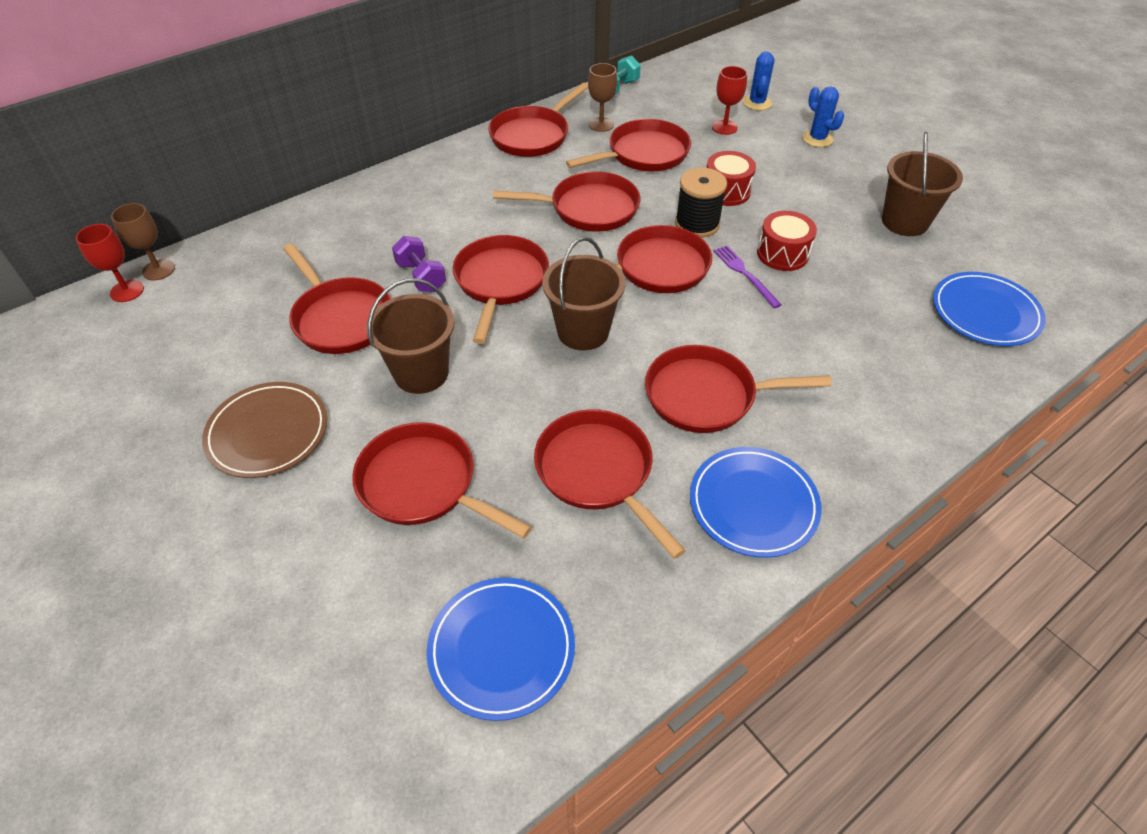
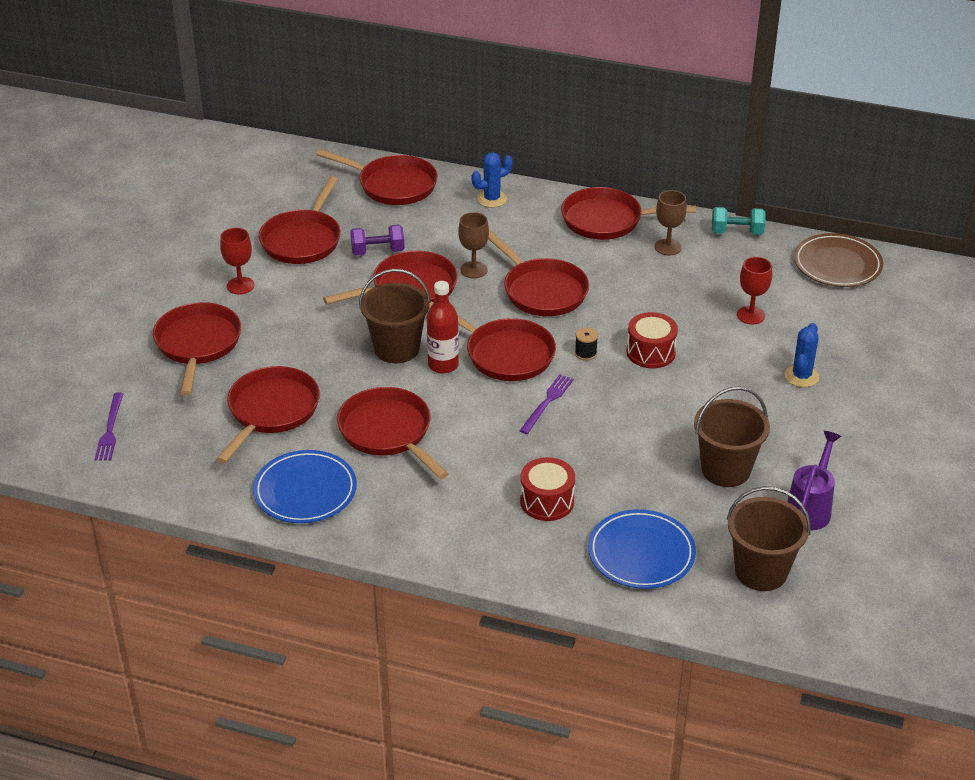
camera: 55 degrees right, 10 degrees down
red goblet [76,224,144,302] -> red goblet moved to [220,228,255,294]
brown goblet [111,203,175,281] -> brown goblet moved to [458,212,489,278]
brown plate [202,382,327,478] -> brown plate moved to [794,233,883,287]
brown bucket [366,278,455,394] -> brown bucket moved to [727,486,811,591]
purple dumbbell [392,236,446,292] -> purple dumbbell turned 60 degrees clockwise [350,224,405,255]
blue plate [427,577,575,721] -> purple fork [95,392,123,460]
red pan [566,119,691,171] -> red pan moved to [316,149,438,205]
black spool [675,168,727,238] -> black spool [575,327,598,361], size x0.50
blue cactus [743,51,774,110] -> blue cactus moved to [472,153,513,208]
red drum [757,211,817,271] -> red drum moved to [520,457,575,521]
none -> red bottle [427,281,459,374]
none -> purple watering can [787,431,842,530]

